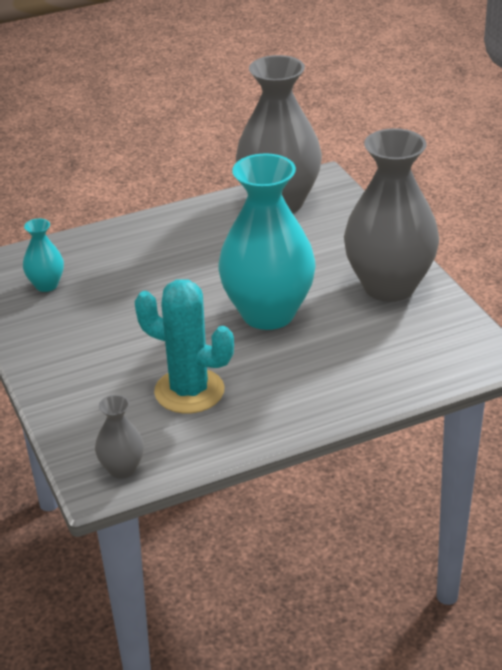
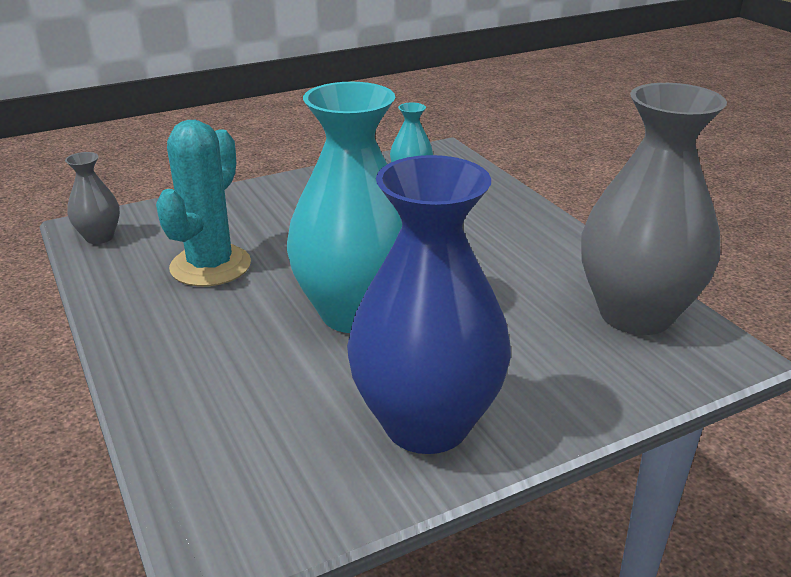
camera: 85 degrees right, 5 degrees down
grey vase [344,128,439,302] -> blue vase [347,155,511,454]

